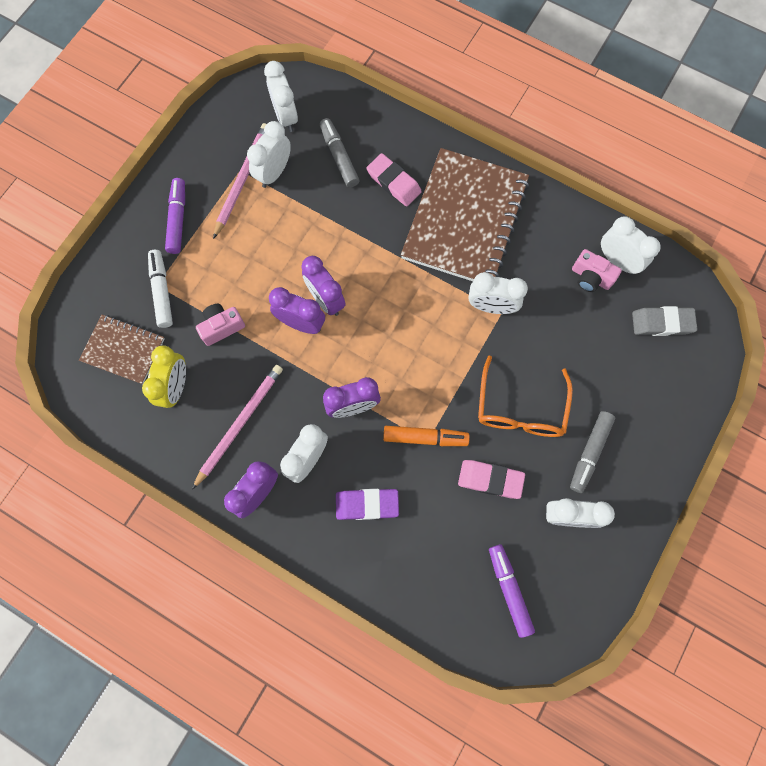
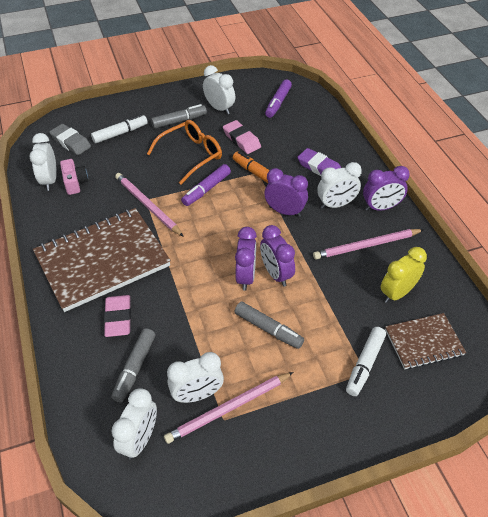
camera: 140 degrees left, 25 degrees down
brown notebook [79,315,165,384] -> brown notebook turned 75 degrees counterclockwise [385,313,466,369]
purple marker [165,178,185,254] -> purple marker moved to [181,164,231,206]
pink camera [196,304,245,346] -> none
white clock [468,272,528,314] -> pink pencil [115,173,184,237]
none -> white marker [91,114,148,143]
none -> grey marker [235,301,304,349]

